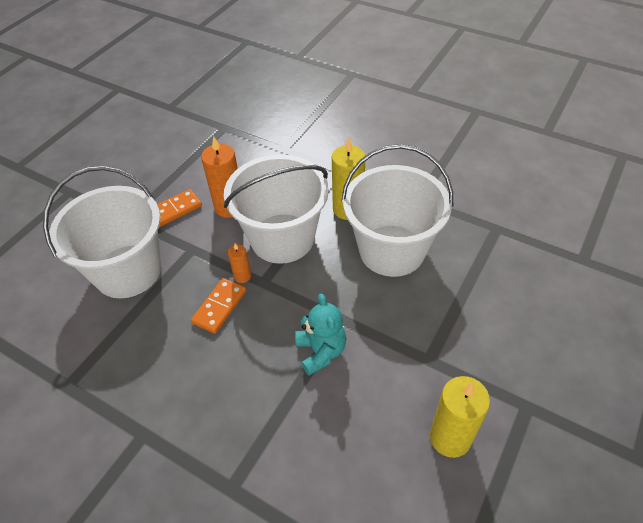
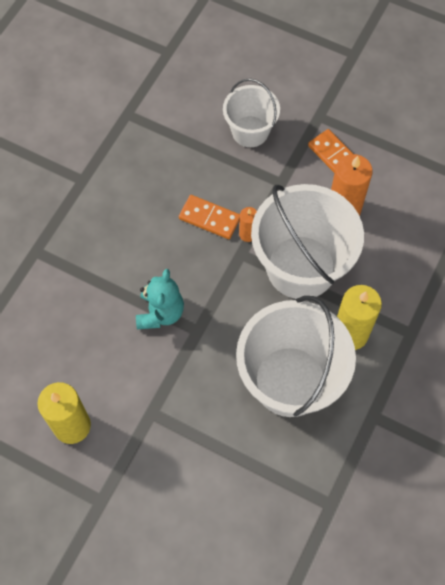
camera: 85 degrees right, 15 degrees up
white bucket [43,166,161,298] -> white bucket [223,78,280,147], size x0.57
turquoise teddy bear [295,294,347,376] -> turquoise teddy bear turned 60 degrees counterclockwise [136,269,184,329]

